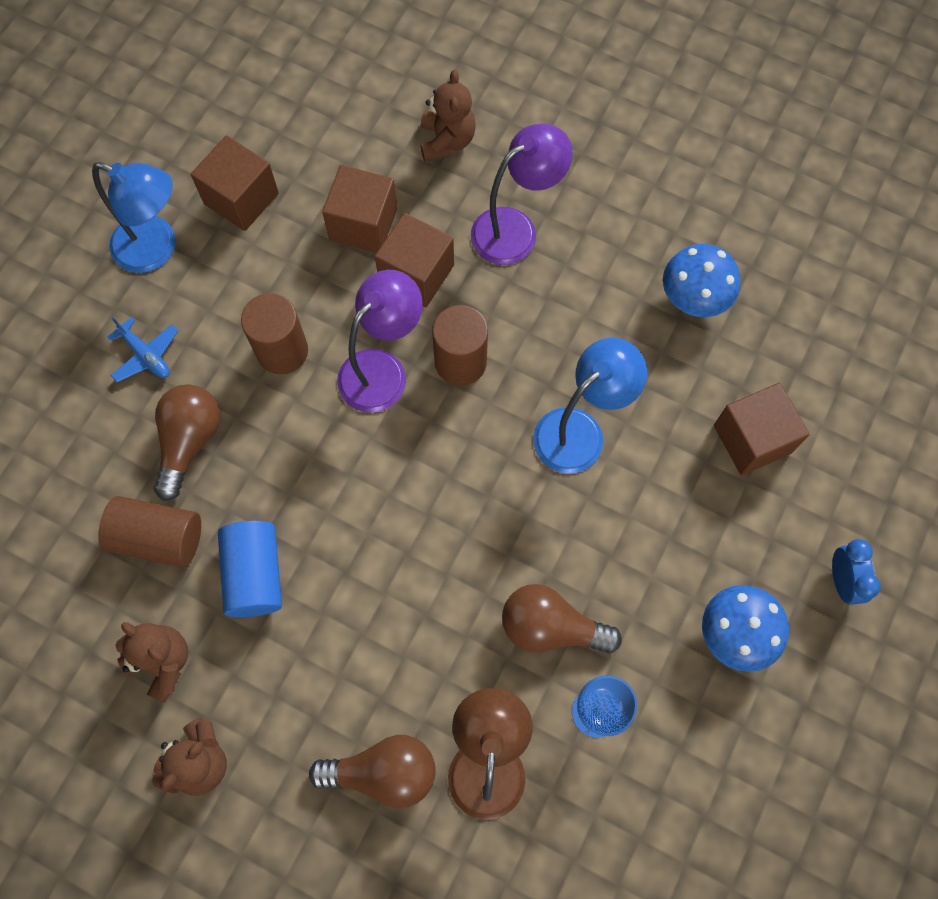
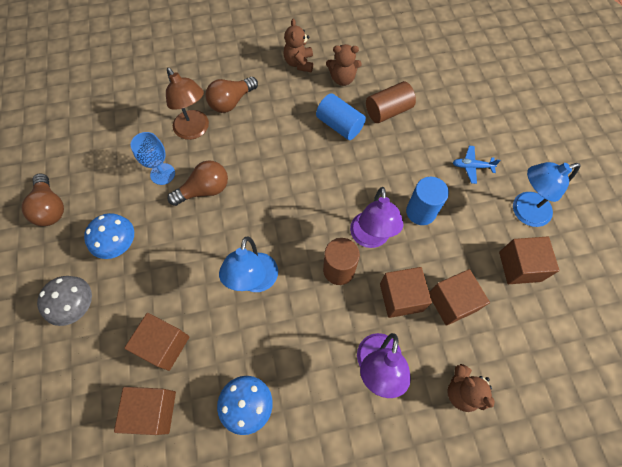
camera: 140 degrees right, 5 degrees down
brown light bulb [153,384,220,501] -> brown light bulb moved to [22,173,64,226]
brown cylinder [241,293,308,374] -> blue cylinder [406,177,449,225]
blue clock [832,539,881,605] -> grey mushroom [37,276,92,326]
none -> brown cube [114,387,176,435]

